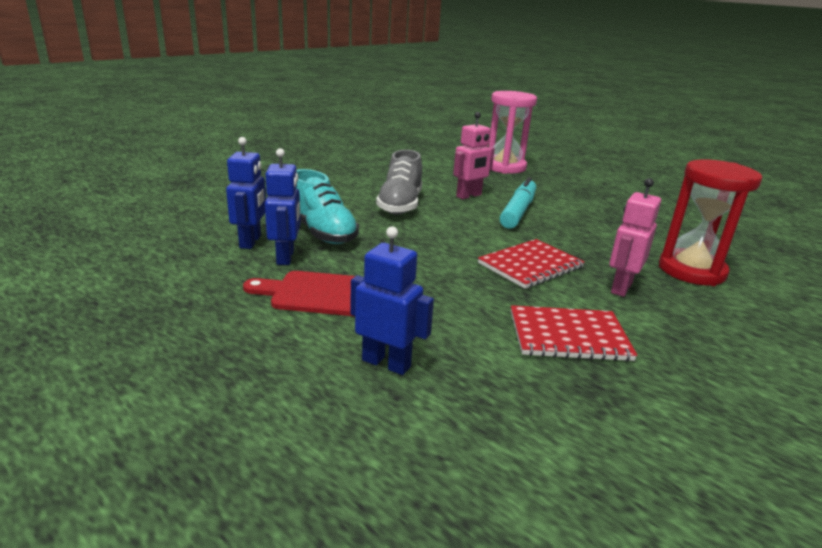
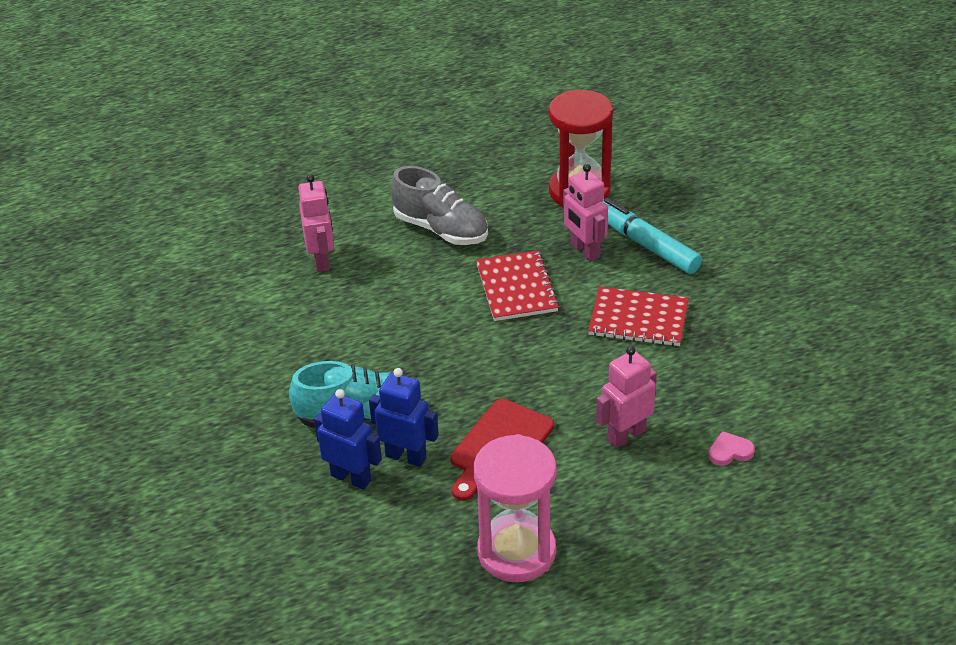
camera: 60 degrees left, 15 degrees up
blue robot [350,226,434,375] -> pink robot [596,346,657,448]
grey shoe [376,150,422,215] -> grey shoe moved to [391,166,488,245]
pink hourglass [489,91,537,174] -> pink hourglass moved to [473,434,557,582]
turquoise marker [500,177,536,229] -> turquoise marker moved to [603,198,702,274]
red notebook [511,305,638,361] -> red notebook turned 75 degrees clockwise [588,287,689,346]
none -> pink heart [708,431,755,466]

